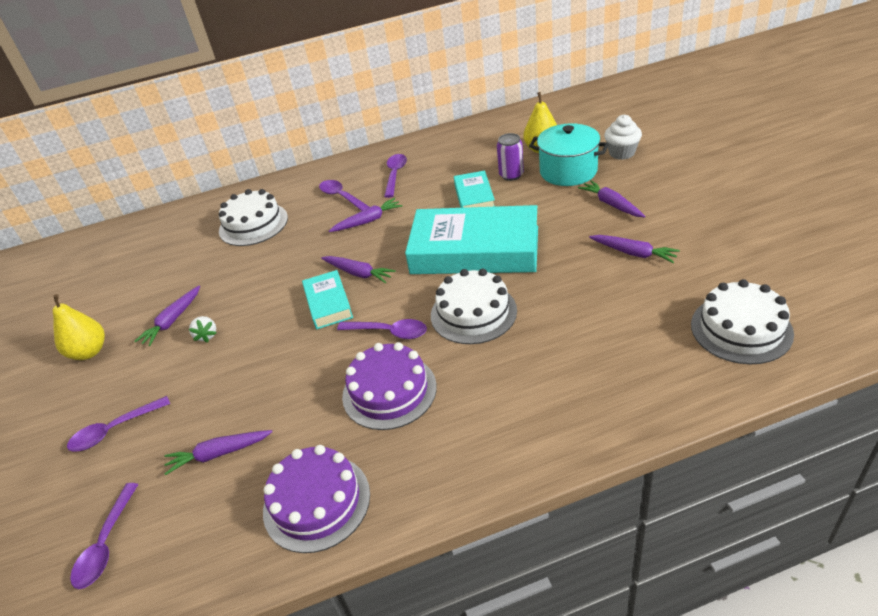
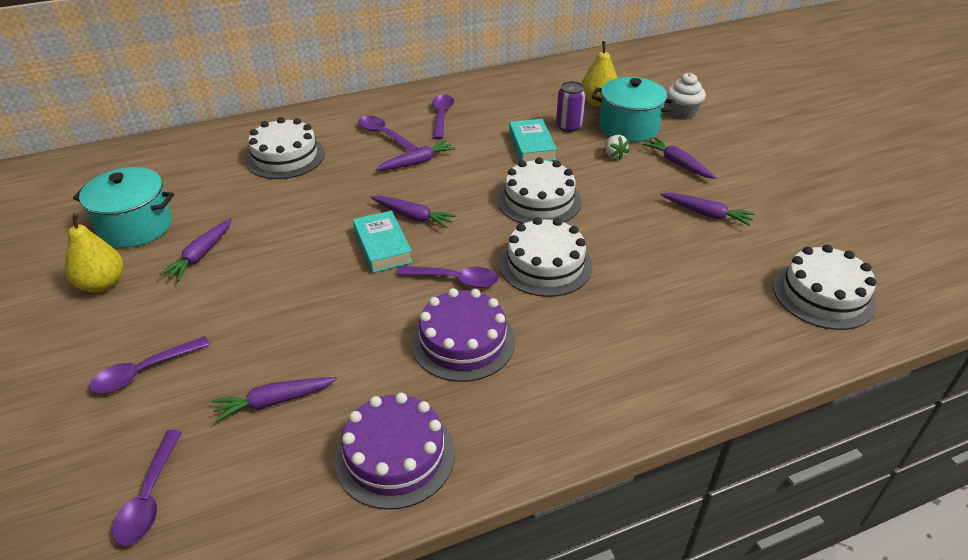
camera: 10 degrees left, 0 degrees up
white strawberry [189,316,216,343] -> white strawberry moved to [605,135,629,160]
turquoise book [405,205,538,274] -> white cake [497,157,582,224]
none -> turquoise pot [73,167,174,248]

